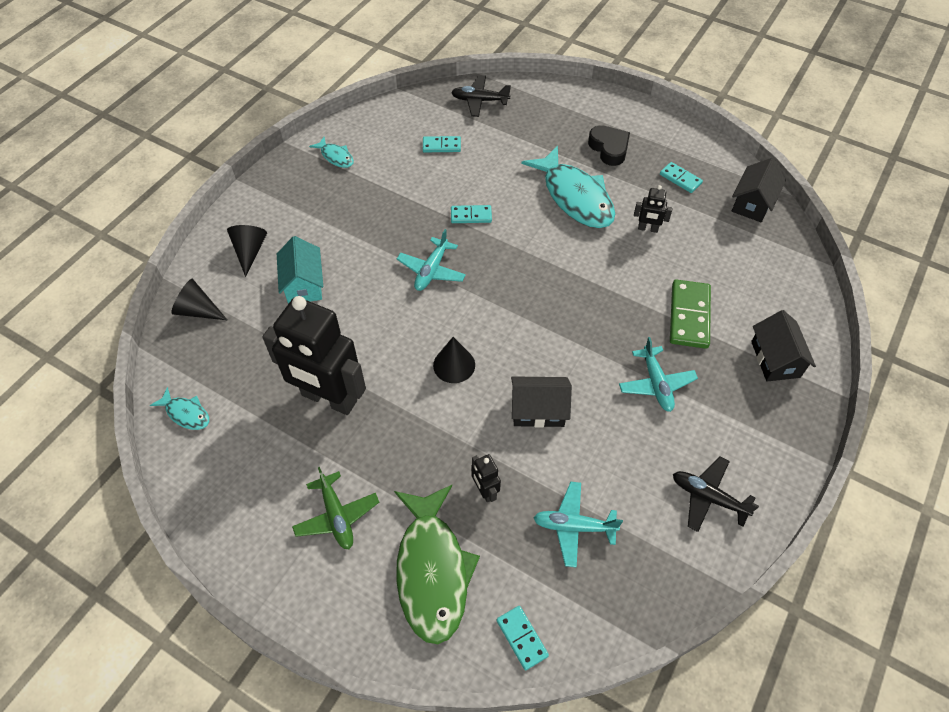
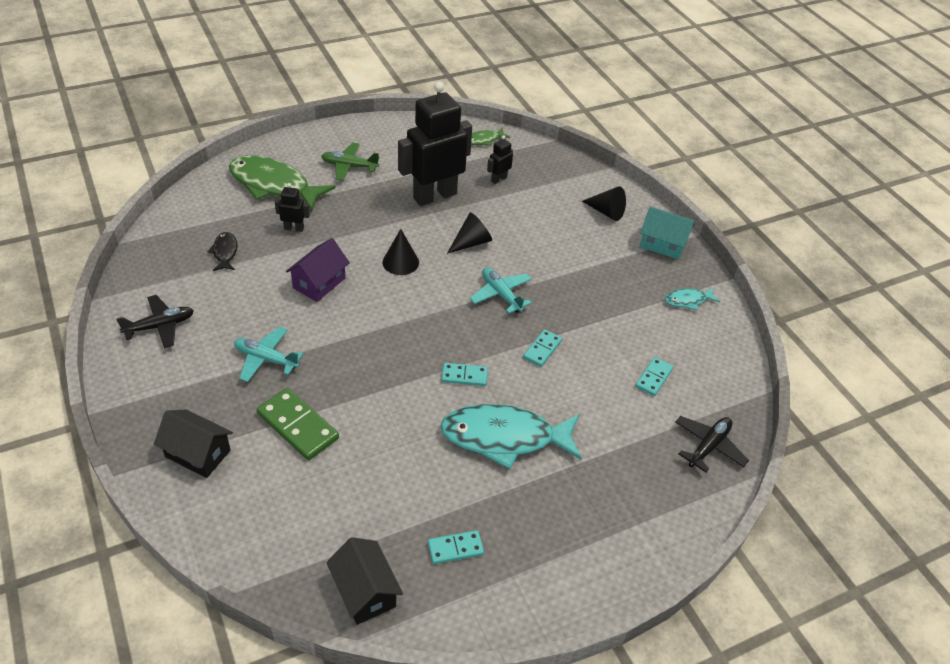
camera: 120 degrees right, 10 degrees down
turquoise fish [150,387,209,430] -> green fish [471,127,510,146]
black cone [171,279,227,320] -> black cone moved to [447,213,492,254]
turquoise house [277,236,323,304] -> turquoise house moved to [640,207,694,259]
turquoise domino [496,606,549,670] -> turquoise domino moved to [441,363,488,386]
black house [511,376,572,428] -> purple house [286,238,350,302]
turquoise plane [534,482,623,567] -> black fish [207,232,238,271]
black heart [588,125,630,166] -> none
black robot [634,185,673,233] -> black robot moved to [487,135,513,184]

